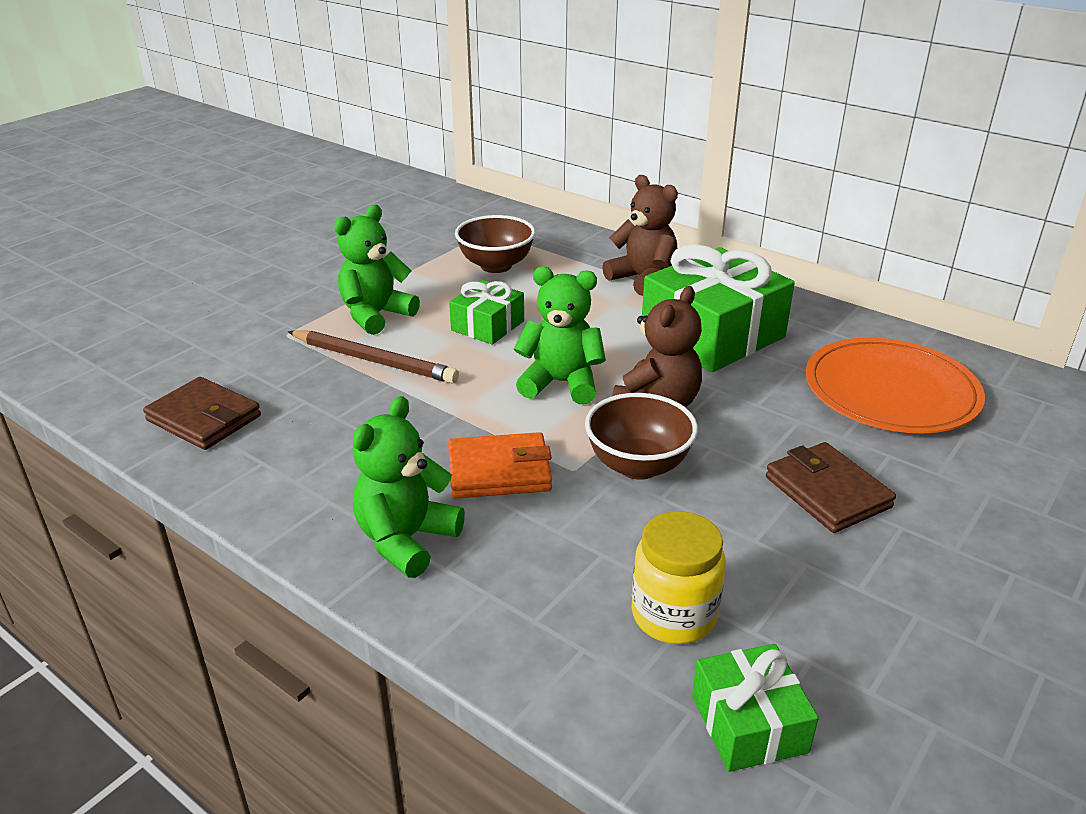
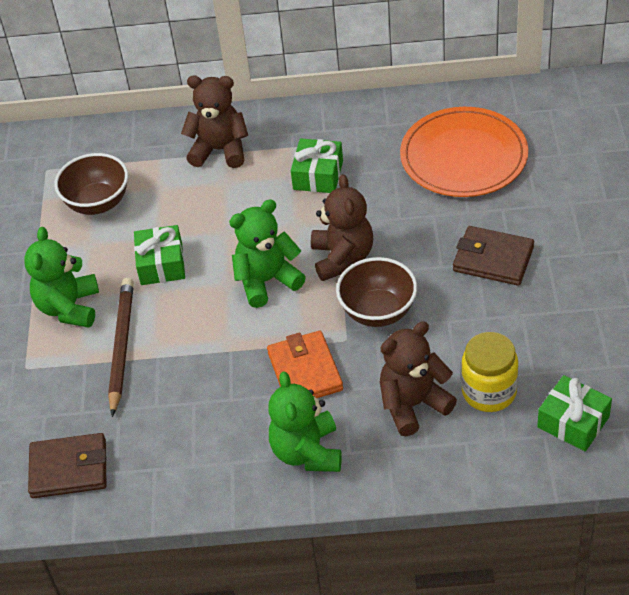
camera: 35 degrees left, 15 degrees up
brown pencil [288,330,459,383] -> brown pencil turned 75 degrees counterclockwise [108,278,134,417]
orange wallet [448,432,552,499] -> orange wallet turned 60 degrees counterclockwise [267,331,343,398]
green gift [642,244,795,372] -> green gift [291,138,343,193], size x0.53
none -> brown teddy bear [380,322,457,436]

